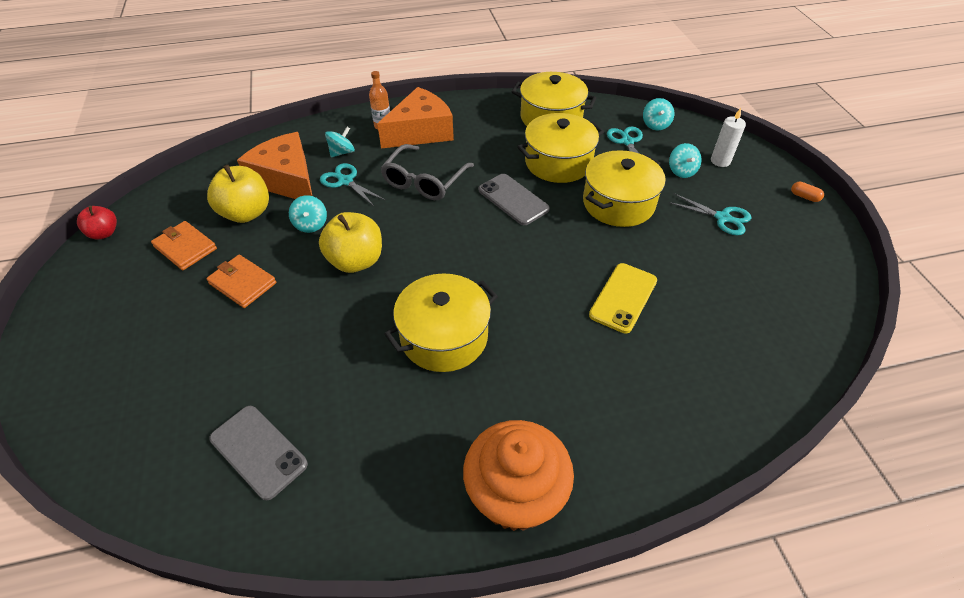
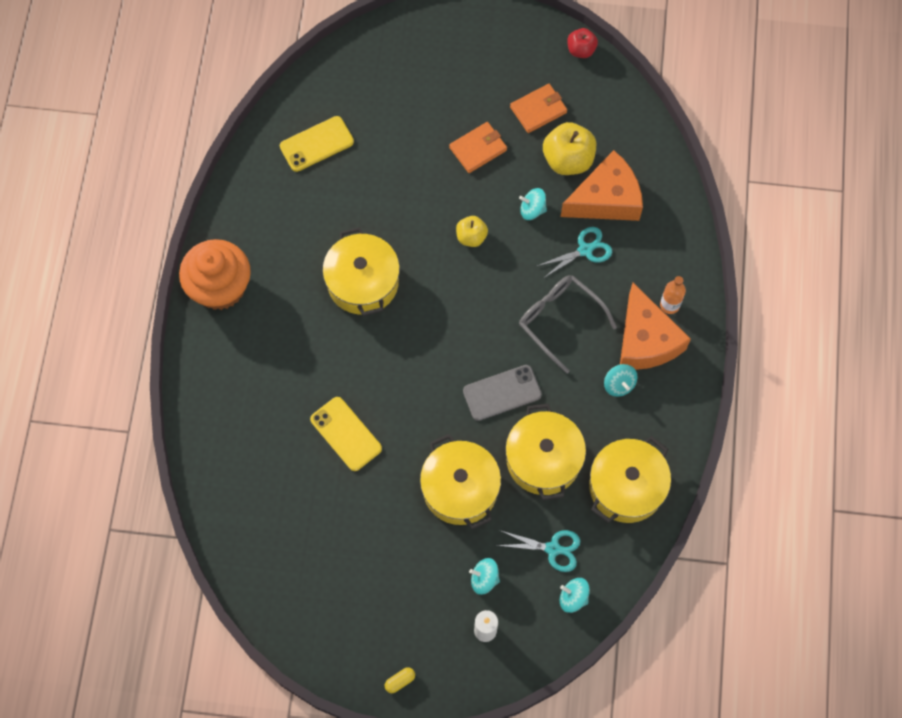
camera: 110 degrees right, 20 degrees up
grey phone [209,406,308,500] -> yellow phone [280,116,354,172]
yellow apple [319,212,382,273] -> yellow apple [456,216,488,247], size x0.59
turquoise spinning top [325,127,355,157] -> turquoise spinning top moved to [604,364,638,397]
turquoise scissors [668,193,751,235] -> none
orange capsule [791,182,824,202] -> yellow capsule [385,667,415,693]

